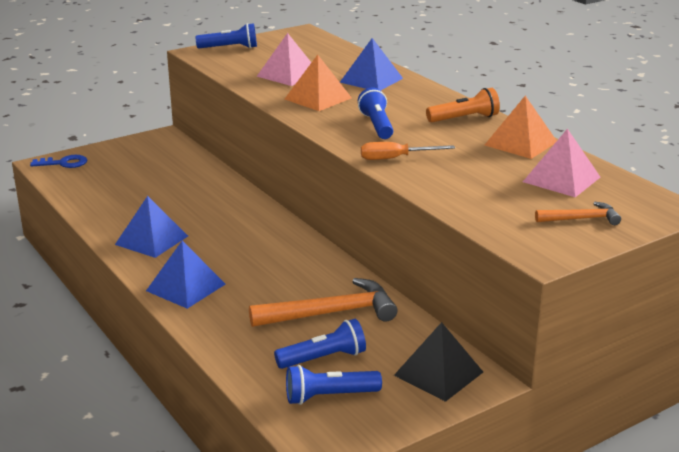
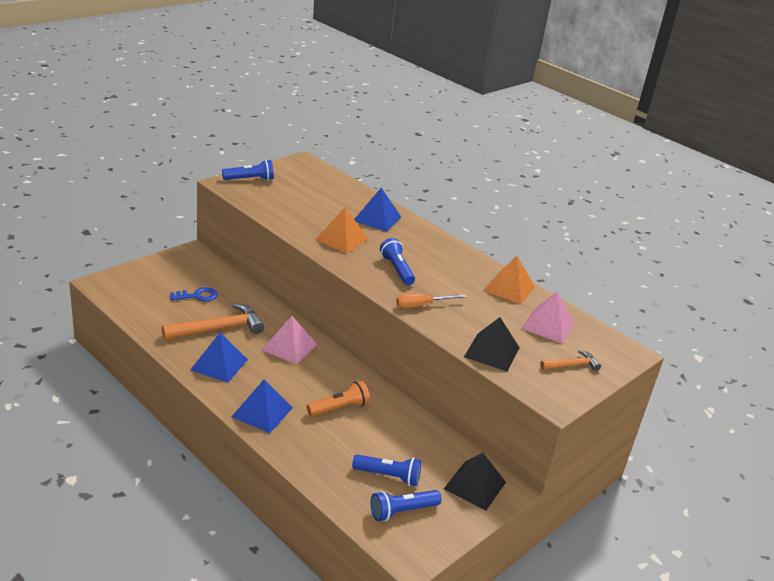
camera: 15 degrees left, 5 degrees up
blue key [30,155,87,168] -> blue key moved to [170,287,218,301]
orange hammer [249,278,398,327] -> orange hammer moved to [162,303,264,340]
pink pyramid [257,33,312,86] -> pink pyramid moved to [262,316,317,365]
blue flashlight [274,319,366,369] -> blue flashlight turned 45 degrees clockwise [352,454,421,486]
orange flashlight [426,88,500,122] -> orange flashlight moved to [307,381,370,417]
none -> black pyramid [464,317,520,372]

